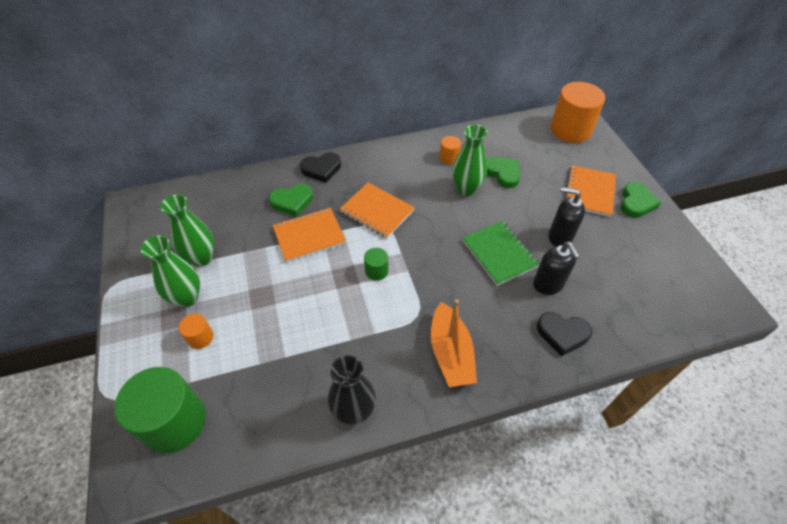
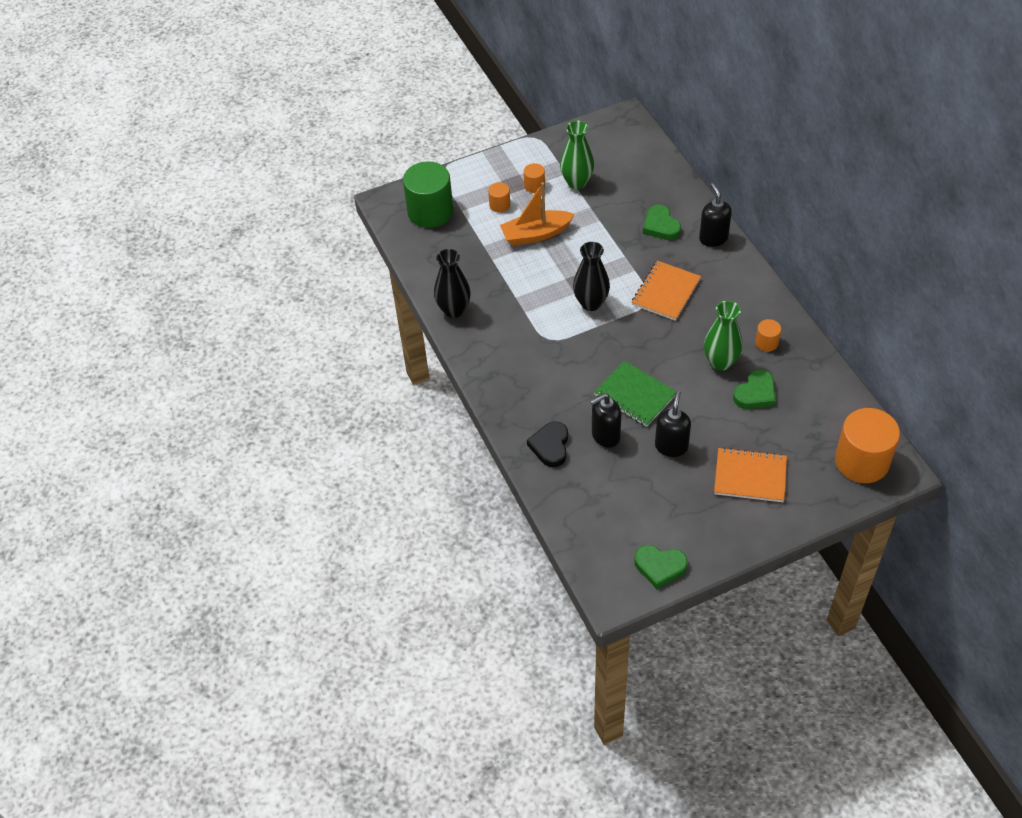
camera: 85 degrees right, 0 degrees up
green vase [140,235,200,307] -> orange cylinder [524,163,545,193]
orange notebook [272,208,346,262] -> none
black heart [300,152,341,182] -> black soap dispenser [699,183,732,247]
green cylinder [364,248,388,281] -> black vase [573,242,610,311]
orange boat [431,299,477,387] -> orange boat moved to [500,182,575,246]
green notebook [463,221,540,286] -> green notebook turned 75 degrees clockwise [594,360,676,427]
green heart [620,182,661,218] -> green heart moved to [634,545,688,589]

